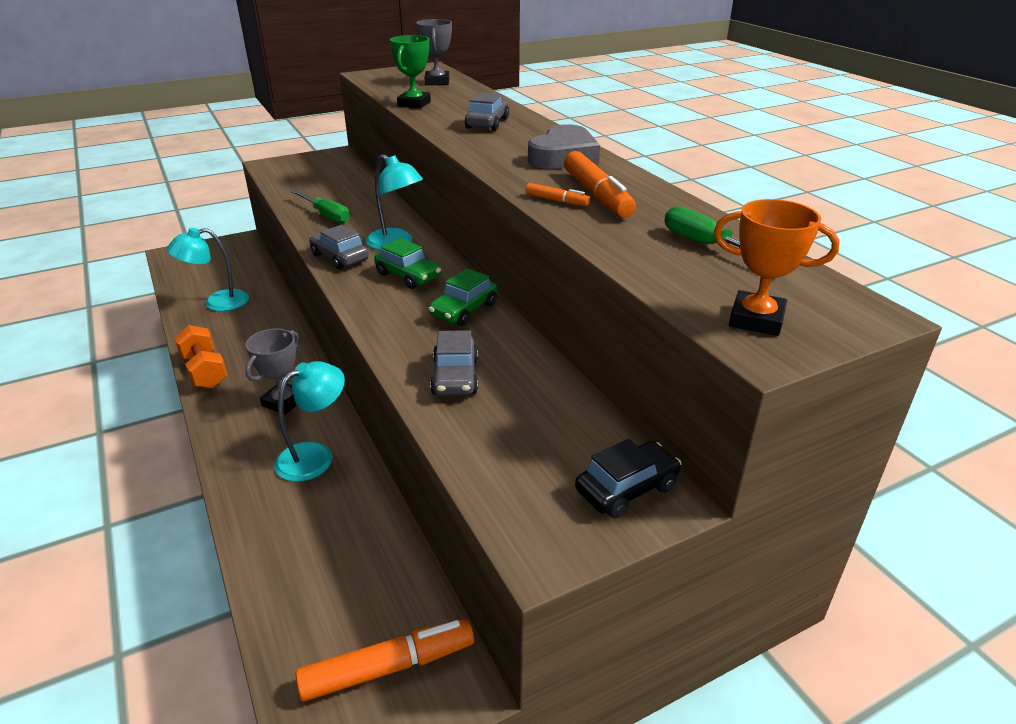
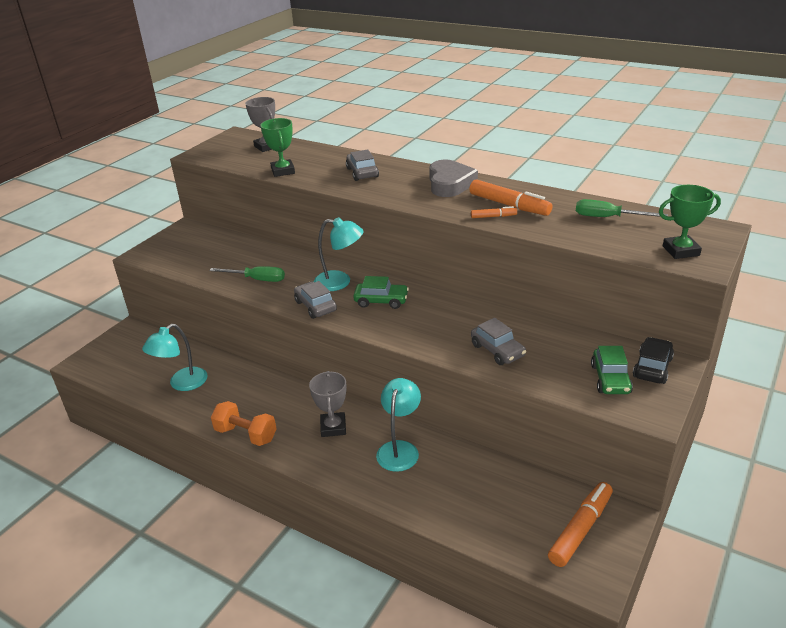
camera: 30 degrees left, 0 degrees up
grey car [309,225,369,270] -> grey car turned 45 degrees clockwise [294,281,337,319]
green car [428,268,497,326] -> green car moved to [591,346,633,394]
orange trophy [714,199,840,336] -> green trophy [659,185,721,259]

